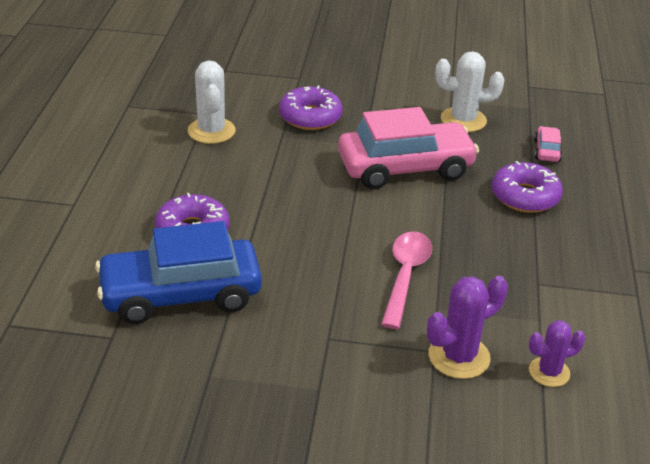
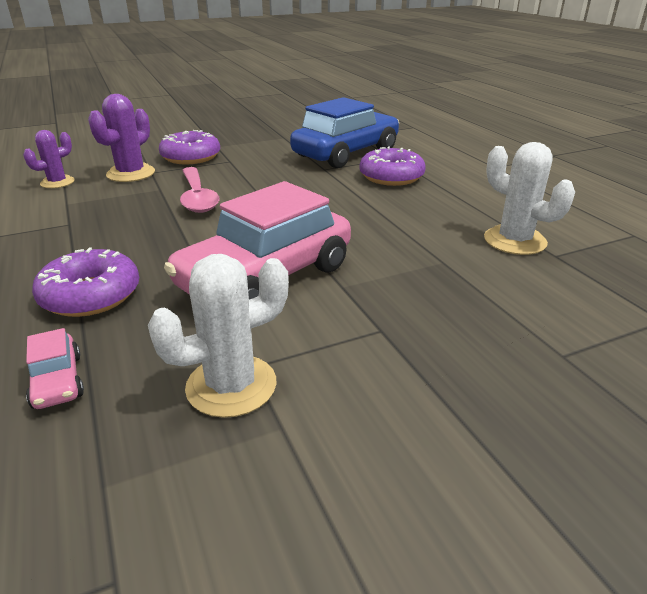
camera: 150 degrees right, 5 degrees down
purple donut [279,86,343,130] -> purple donut moved to [159,130,220,164]

